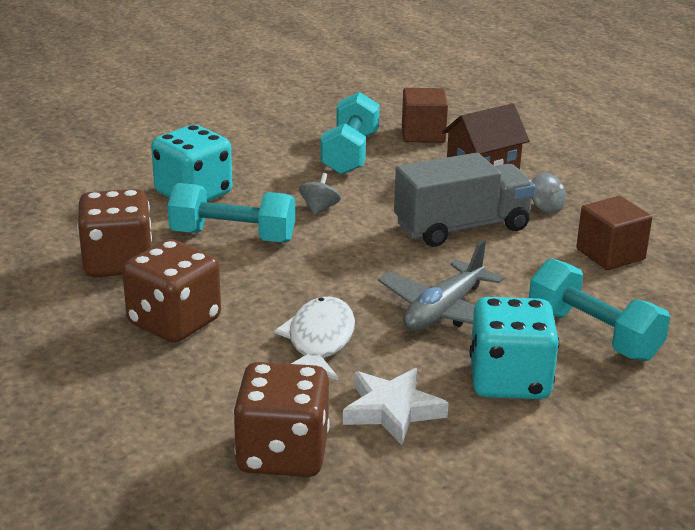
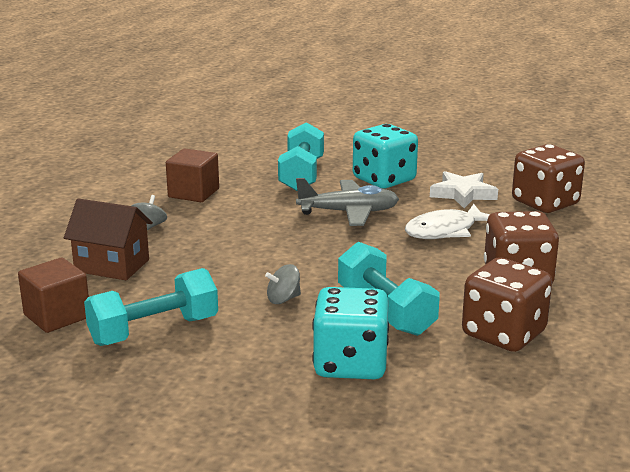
camera: 130 degrees left, 5 degrees down
grey truck [394,153,536,247] -> none

